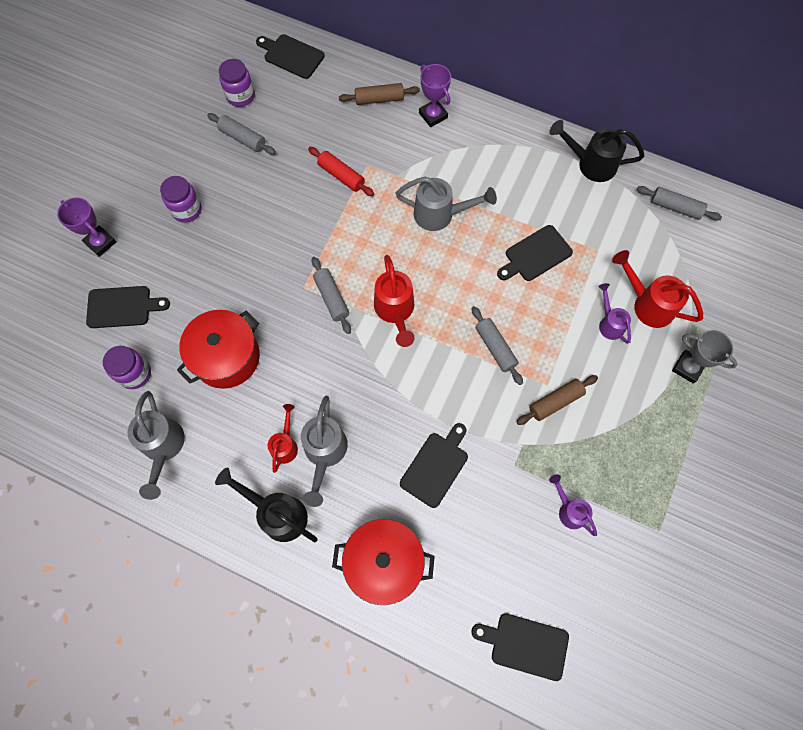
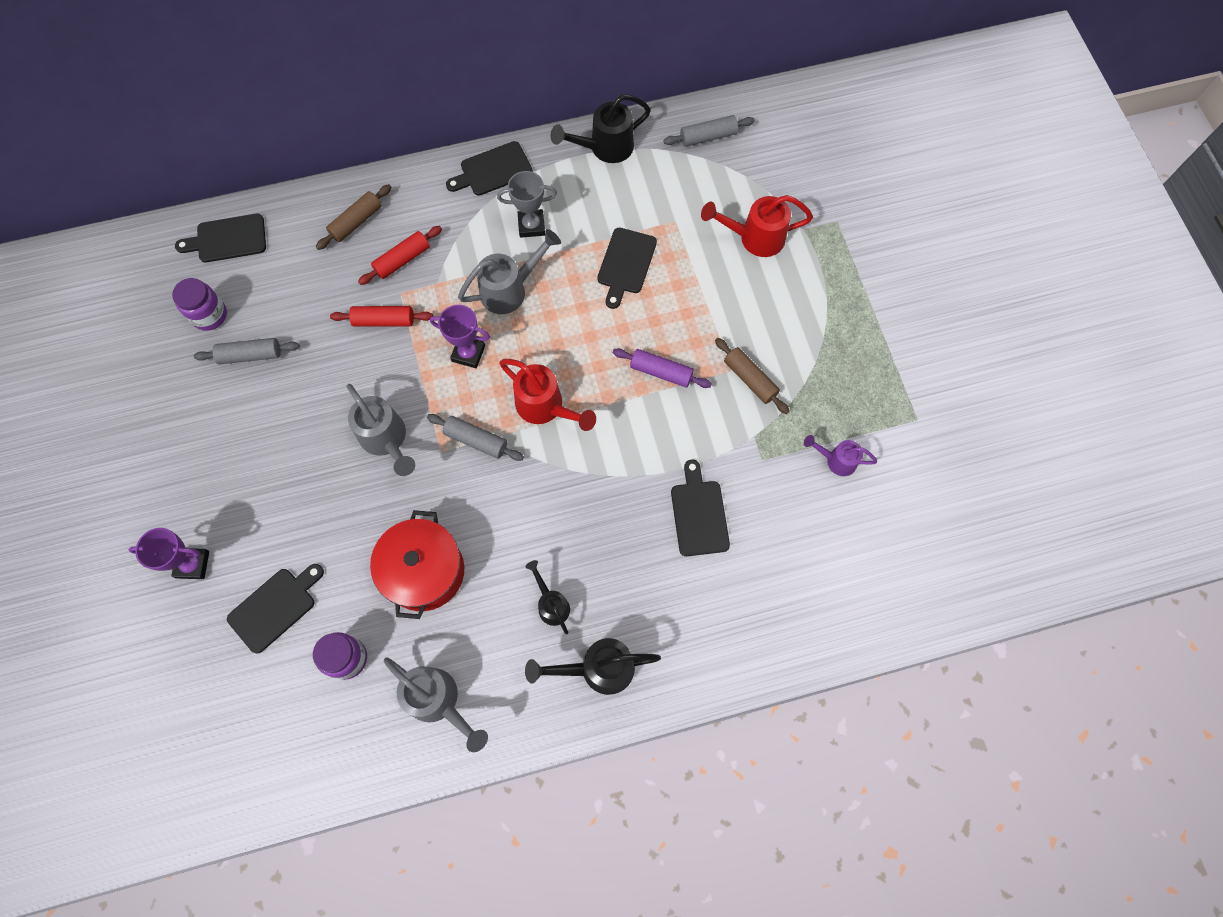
camera: 40 degrees left, 0 degrees up
purple jar [160,176,202,223] -> none
red watering can [268,404,298,473] -> black watering can [525,560,570,634]
grey watering can [301,396,348,507] -> grey watering can moved to [346,384,415,476]
red pot [332,519,435,605] -> none
purple trophy [419,64,451,127] -> purple trophy moved to [430,305,490,368]
grey rolling pin [471,306,523,385] -> purple rolling pin [613,348,712,388]
black cutting board [471,613,569,681] -> black cutting board moved to [446,141,533,196]
brown rolling pin [516,375,598,425] -> brown rolling pin turned 60 degrees counterclockwise [715,338,790,414]
purple watering can [598,283,631,344] -> none
grey trophy [672,330,737,384] -> grey trophy moved to [497,171,557,238]
none -> red rolling pin [358,226,442,285]

